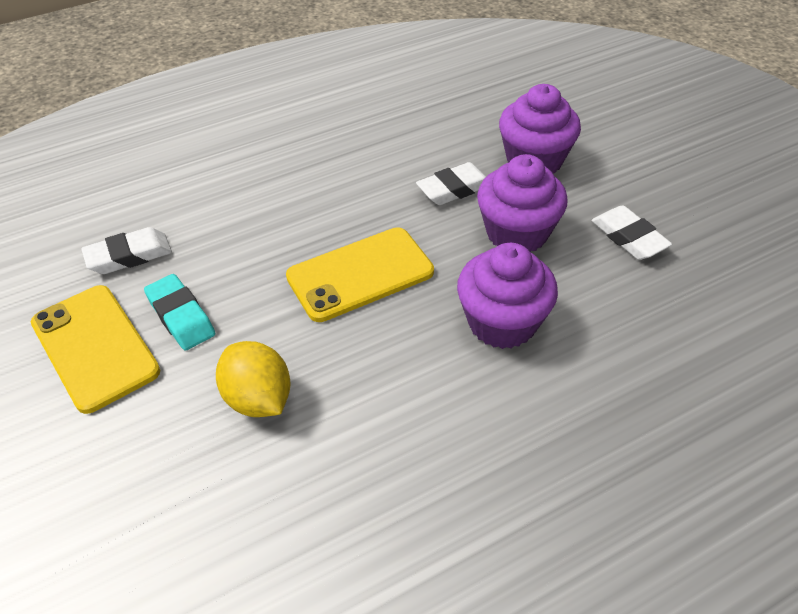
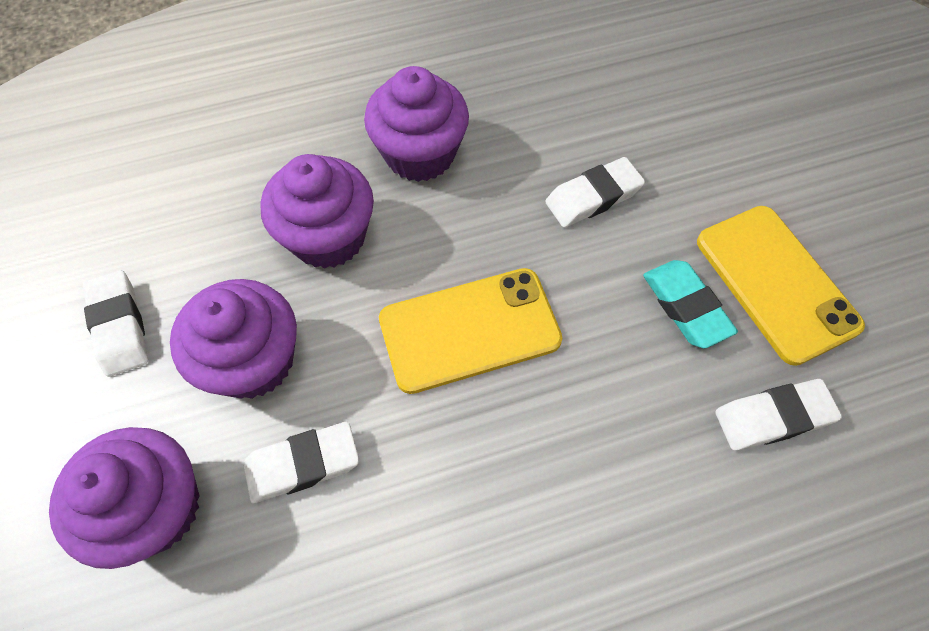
camera: 170 degrees left, 15 degrees up
yellow lemon [216,341,291,417] -> white eraser [545,157,645,227]
none -> purple cupcake [364,66,469,182]

